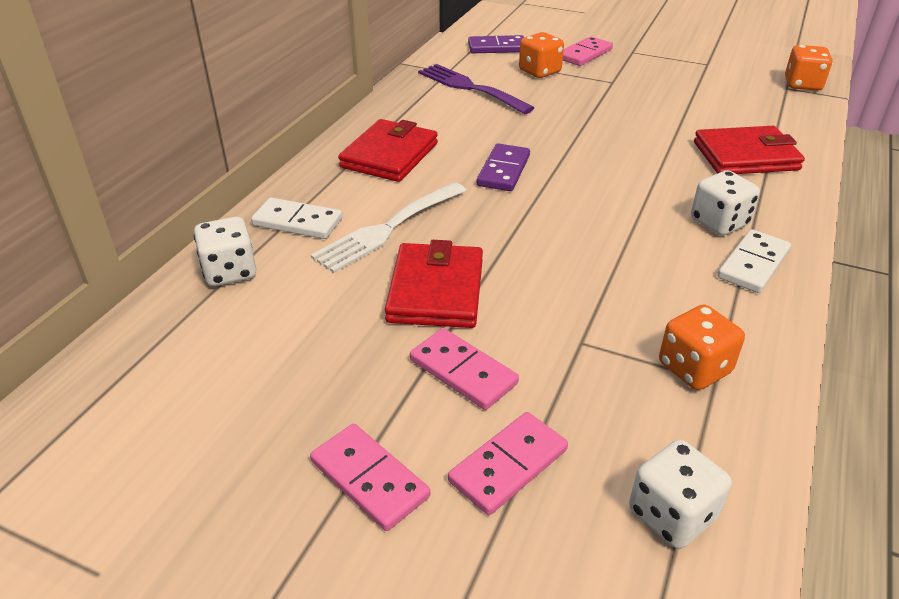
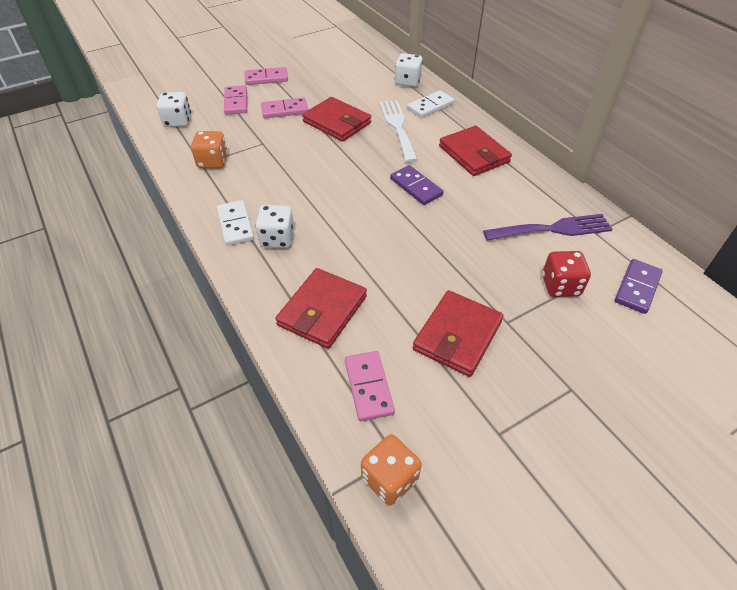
camera: 125 degrees right, 10 degrees up
orange dice [519,32,564,78] -> red dice [542,251,591,297]
pink domino [563,36,613,66] -> pink domino moved to [345,351,395,421]
none -> red wallet [413,290,504,377]

